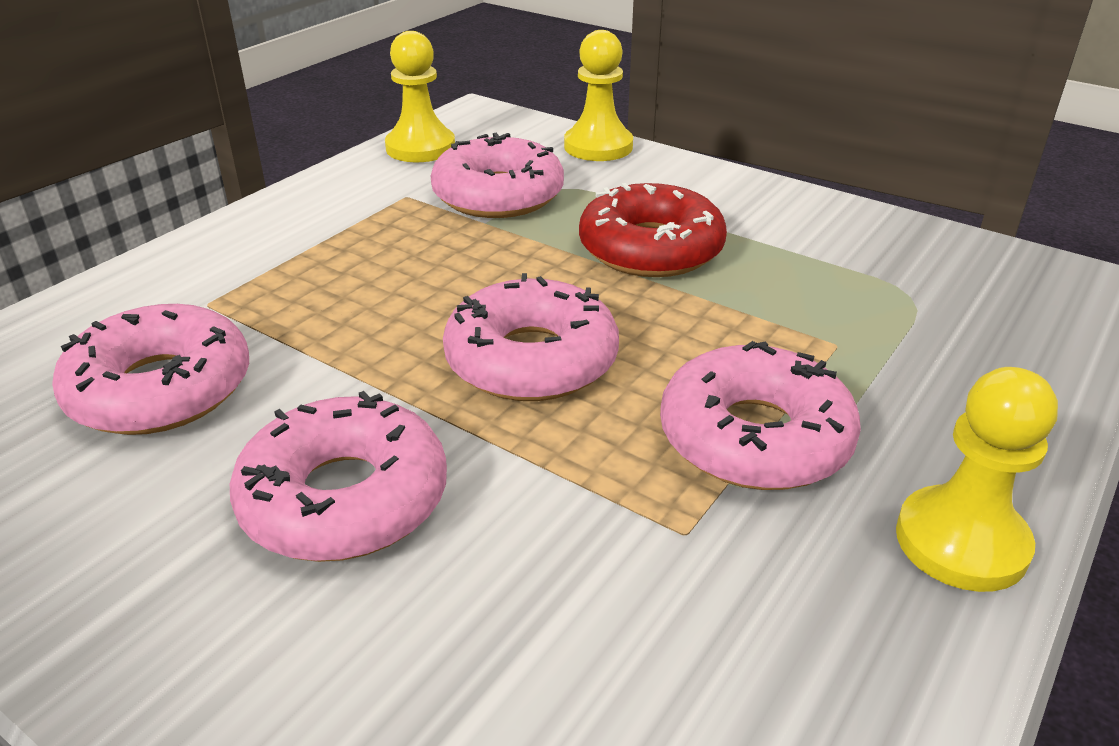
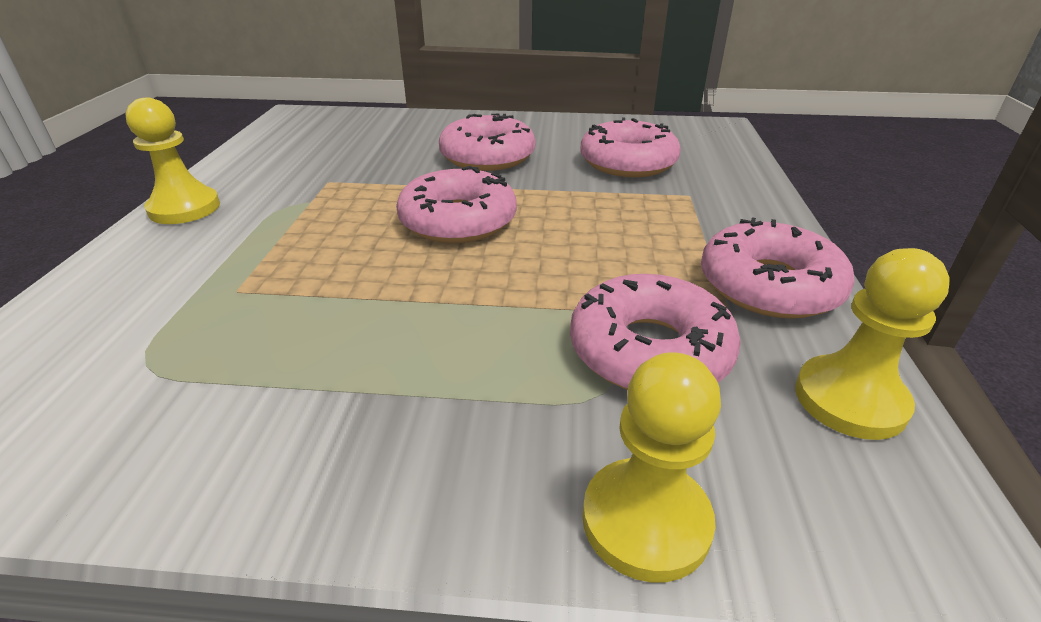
camera: 150 degrees right, 0 degrees up
red donut [579,183,727,277] -> none
pink donut [660,341,861,490] -> pink donut moved to [701,217,855,319]

